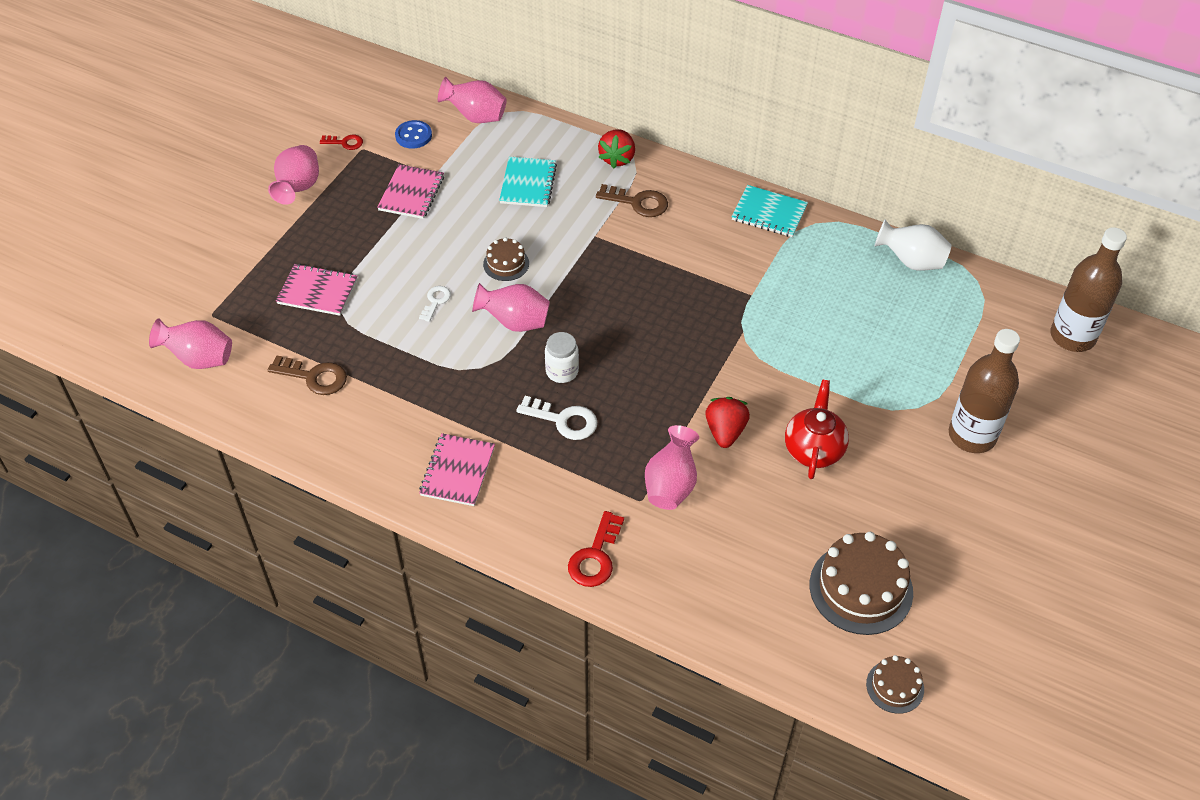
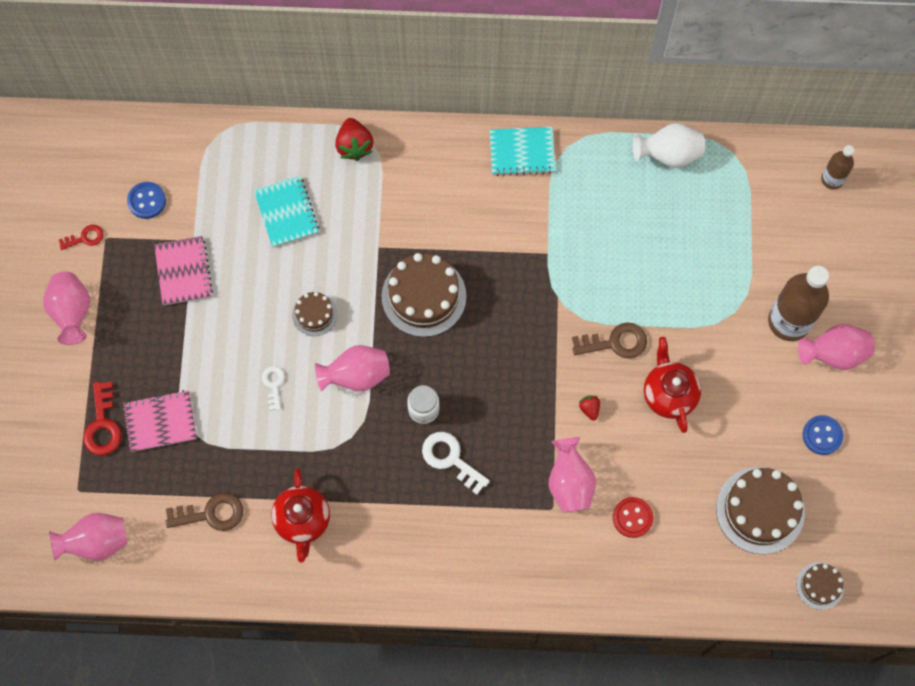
camera: 25 degrees left, 20 degrees up
pink notebook [419,433,495,506] -> none
pink vase [438,77,507,123] -> pink vase moved to [798,324,875,370]
white key [516,396,597,440] -> white key turned 135 degrees counterclockwise [422,432,490,495]
red key [568,511,624,587] -> red key moved to [83,382,122,455]
brown key [596,184,668,217] -> brown key moved to [572,323,647,359]
red strawberry [705,397,750,448] -> red strawberry [579,396,600,421], size x0.54
brown bottle [1050,227,1127,352] -> brown bottle [821,145,854,190], size x0.54
none -> red teapot [271,468,330,562]
none -> brown cake [382,253,467,337]
none -> red button [613,497,654,538]
none -> blue button [803,415,843,455]

